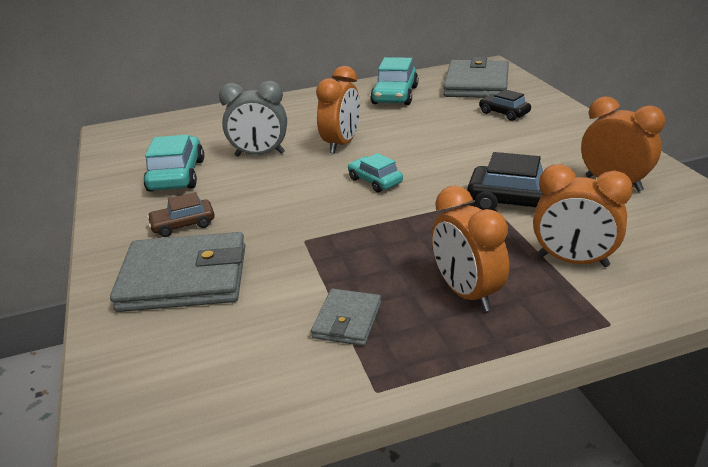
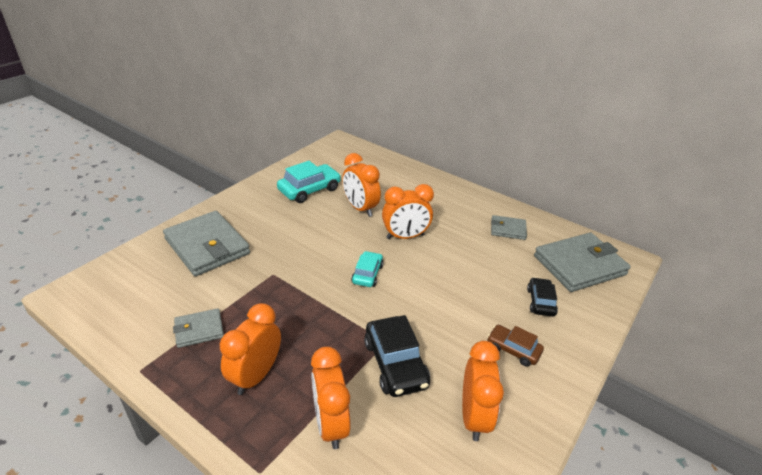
camera: 50 degrees right, 5 degrees up
brown car [147,192,214,237] -> brown car moved to [487,325,544,367]
grey clock [219,81,287,157] -> orange clock [342,153,381,217]
turquoise car [370,57,418,105] -> grey wallet [491,215,527,240]

